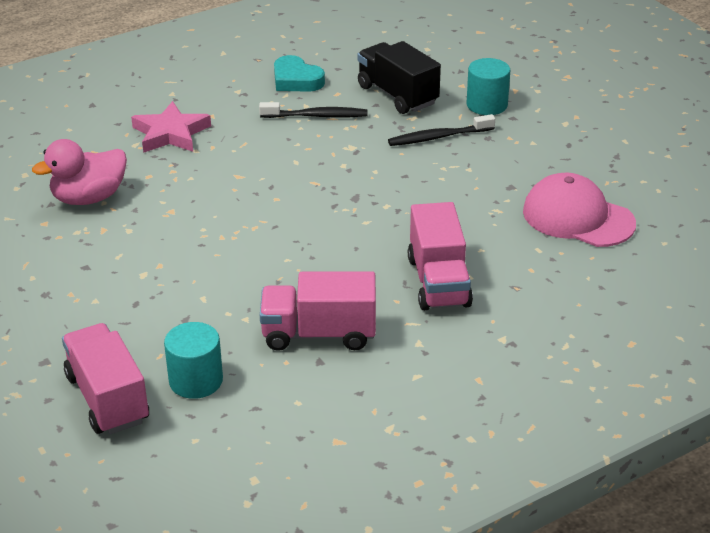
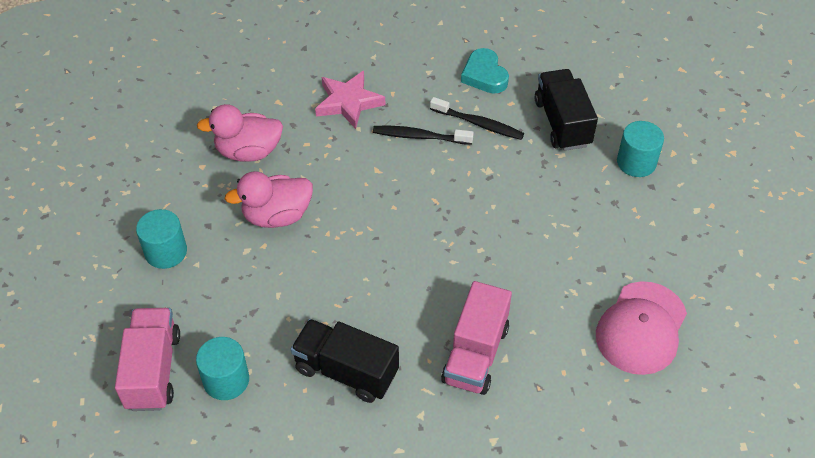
camera: 25 degrees right, 15 degrees up
pink truck [260,271,376,351] -> black truck [291,319,399,403]
black toothbrush [388,114,495,146] -> black toothbrush moved to [373,126,474,145]
pink cap [523,173,636,247] -> pink cap turned 120 degrees counterclockwise [596,281,687,375]
none -> turquoise cylinder [136,209,187,269]
none -> pink duck [225,171,313,228]

